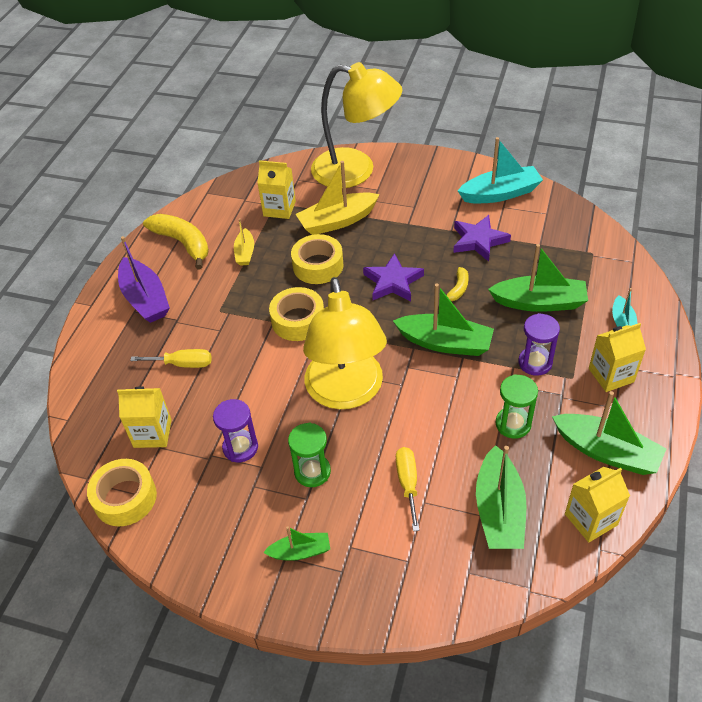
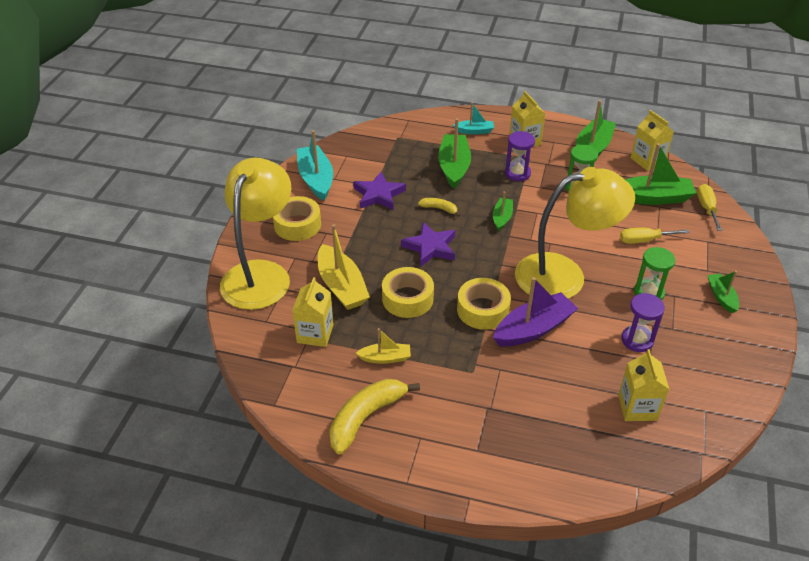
camera: 95 degrees left, 5 degrees down
yellow tape [87,459,157,526] -> yellow tape moved to [273,196,321,241]
purple boat [118,236,170,323] -> purple boat moved to [493,277,578,347]
yellow screwdriver [130,349,211,368] -> yellow screwdriver moved to [697,184,722,231]
green boat [393,283,494,356] -> green boat [493,192,513,231], size x0.56

